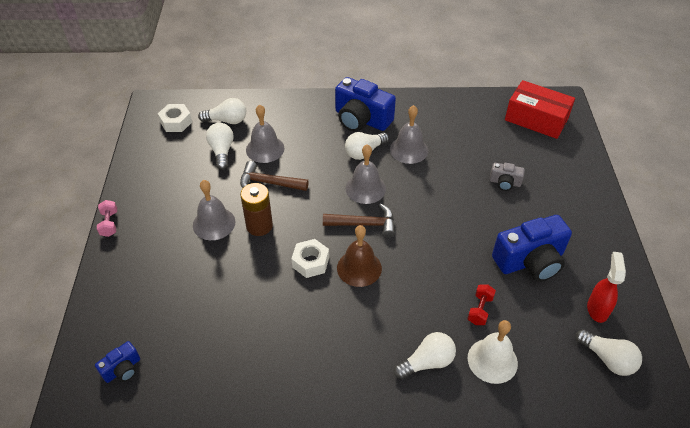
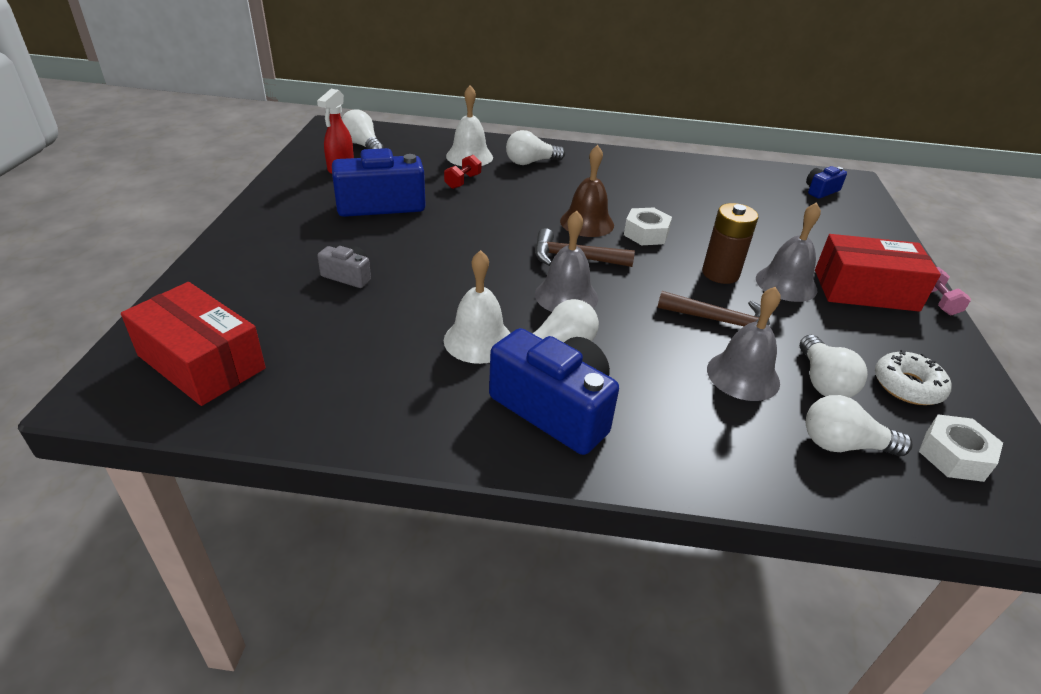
camera: 175 degrees left, 10 degrees down
grey bell [390,105,428,164] -> white bell [444,250,510,364]
none -> red box [815,234,941,312]
none -> white donut [875,350,952,405]

